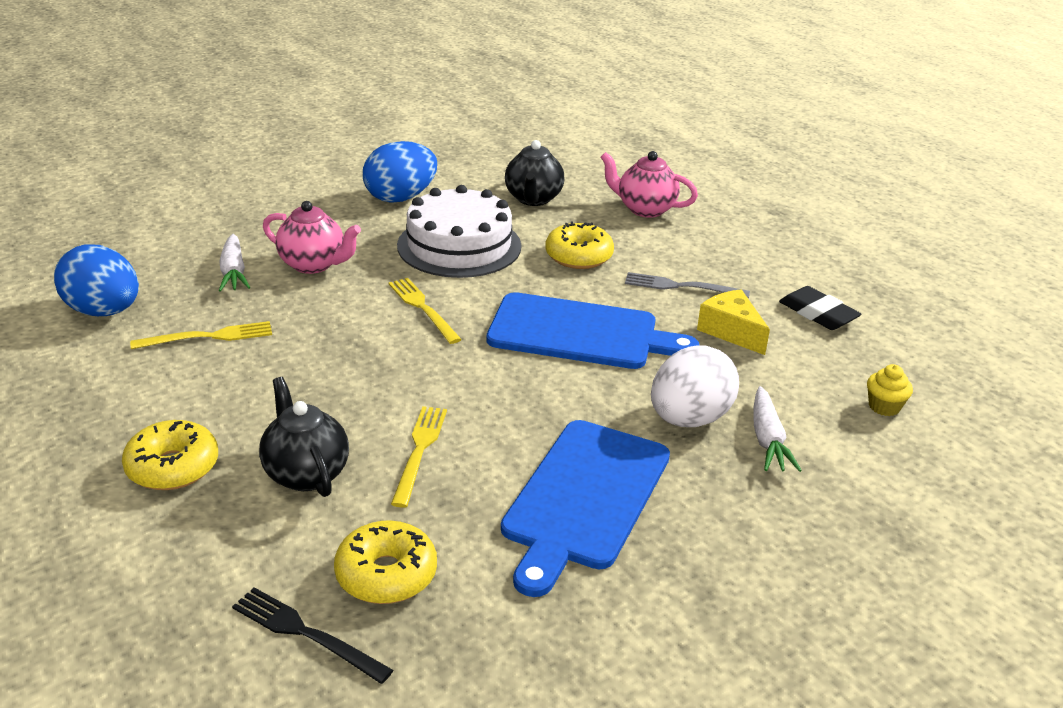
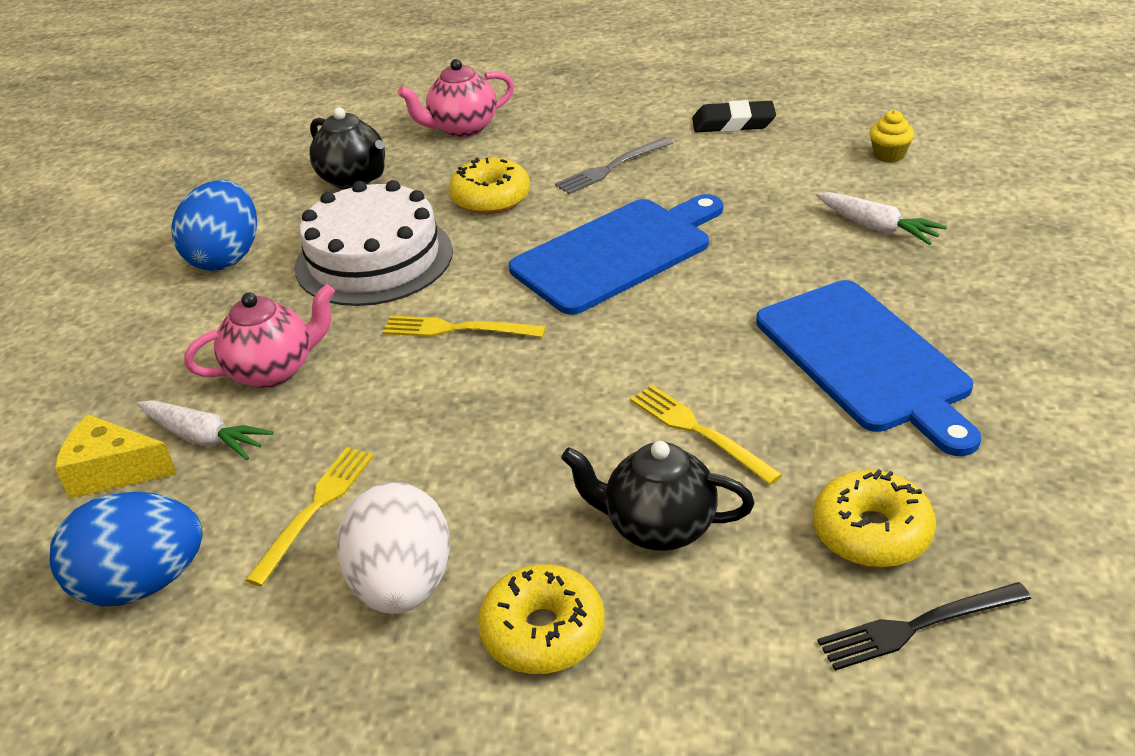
camera: 45 degrees left, 5 degrees up
white egg [651,345,739,427] -> white egg moved to [336,482,450,614]
yellow cheese [697,289,770,355] -> yellow cheese moved to [55,414,177,499]

